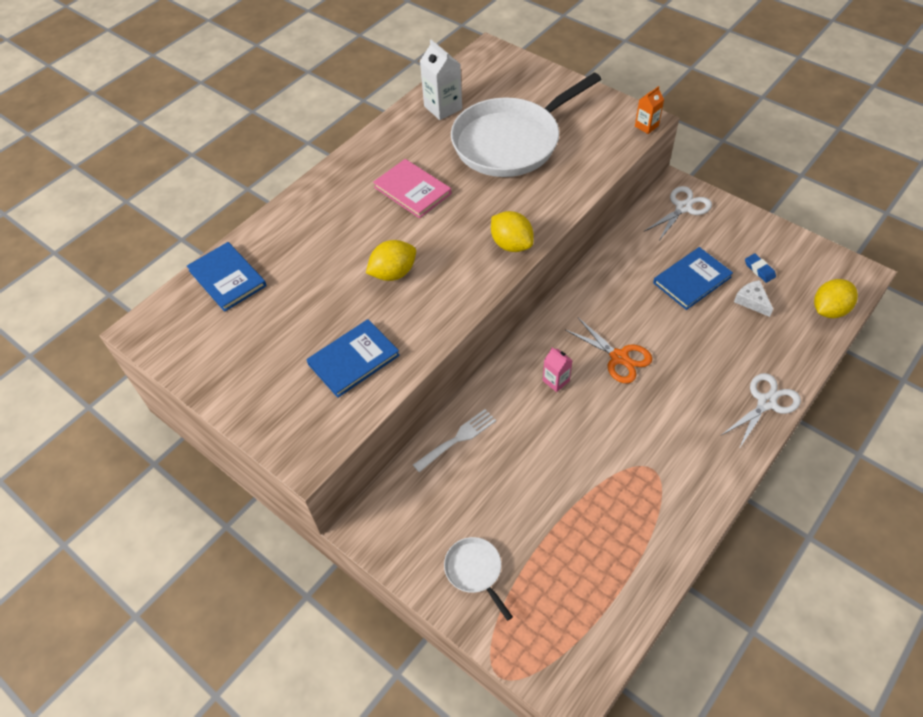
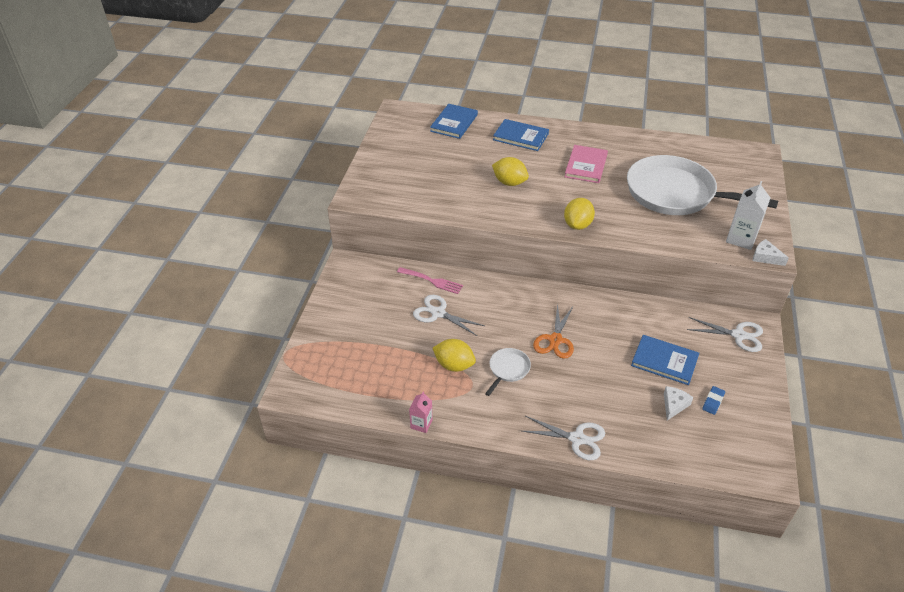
camera: 60 degrees right, 10 degrees down
blue book [306,319,400,398] -> blue book moved to [493,119,549,151]
white fork [413,409,496,472] -> pink fork [397,267,463,294]
white carton [420,40,462,120] -> white carton moved to [726,181,770,250]
white pan [444,537,513,621] -> white pan moved to [485,348,531,396]
pink carton [543,347,573,392] -> pink carton moved to [409,391,433,433]
orange carton [635,86,664,134] -> white cheese [753,239,789,266]
yellow lemon [814,279,858,318] -> yellow lemon moved to [433,339,476,372]
none -> white scissors [413,295,485,336]

